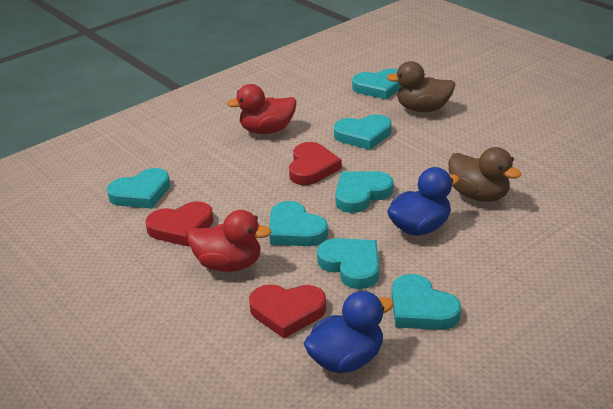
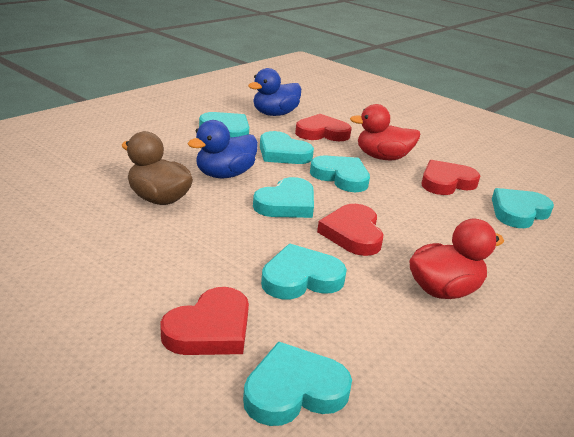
camera: 165 degrees right, 5 degrees down
brown duck [386,61,456,112] -> red heart [160,287,249,355]

